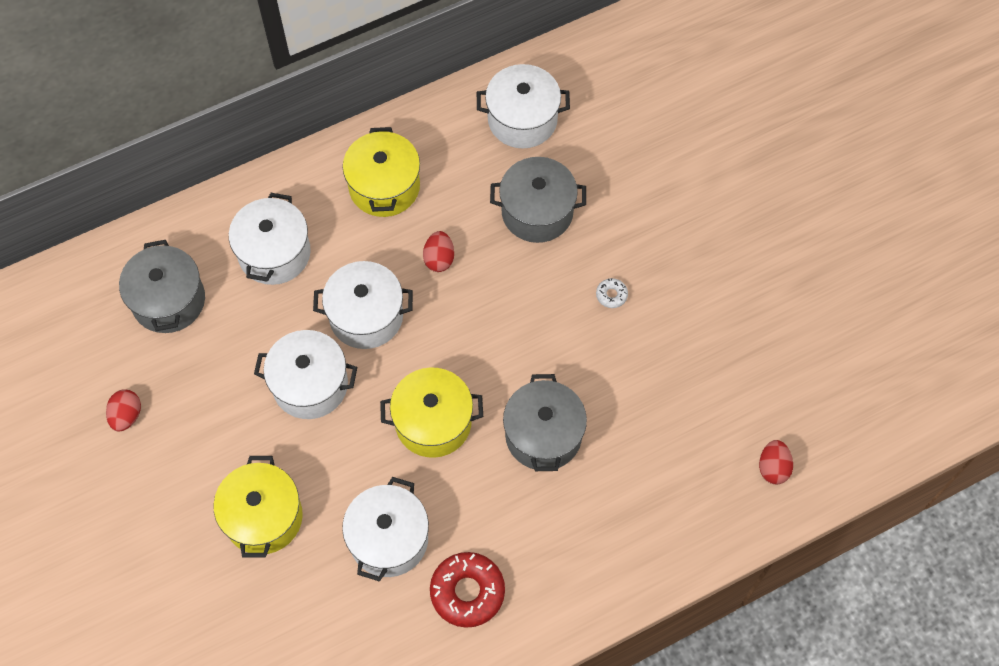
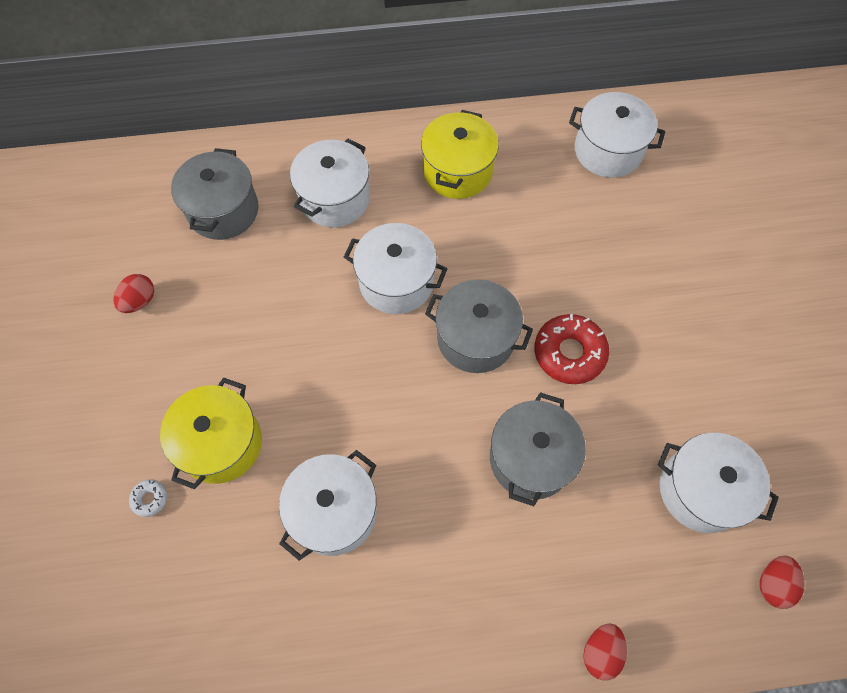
camera: 20 degrees right, 0 degrees up
white pot [254,330,357,419] -> white pot moved to [658,433,779,533]
yellow pot [380,368,483,458] -> none
red egg [423,231,454,272] -> red egg moved to [583,624,627,681]
red donut [430,552,505,628] -> red donut moved to [534,314,609,384]
grey pot [490,157,586,243] -> grey pot moved to [425,279,533,373]
white donut [596,278,628,308] -> white donut moved to [129,479,167,517]

